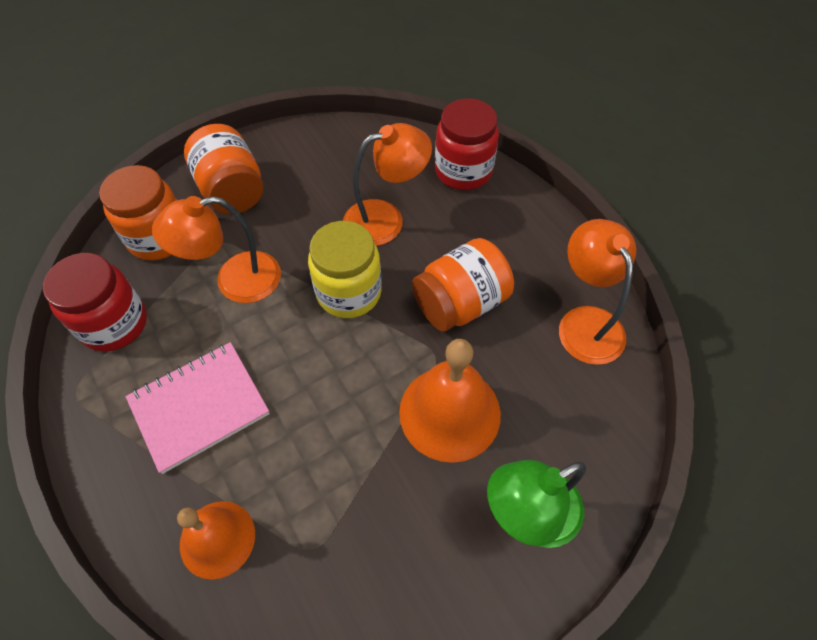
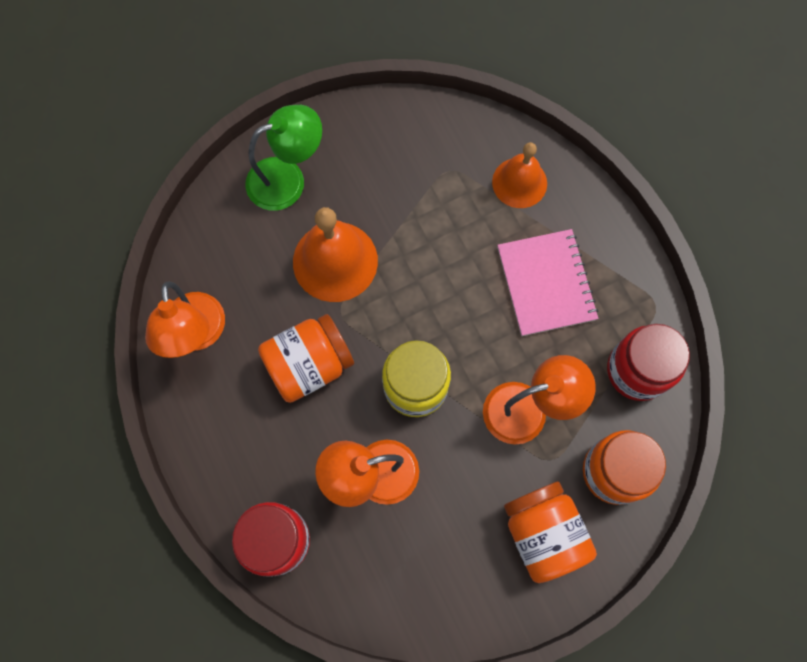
camera: 175 degrees left, 15 degrees up
pink notebook [126,342,270,474] -> pink notebook turned 75 degrees counterclockwise [497,229,598,336]

